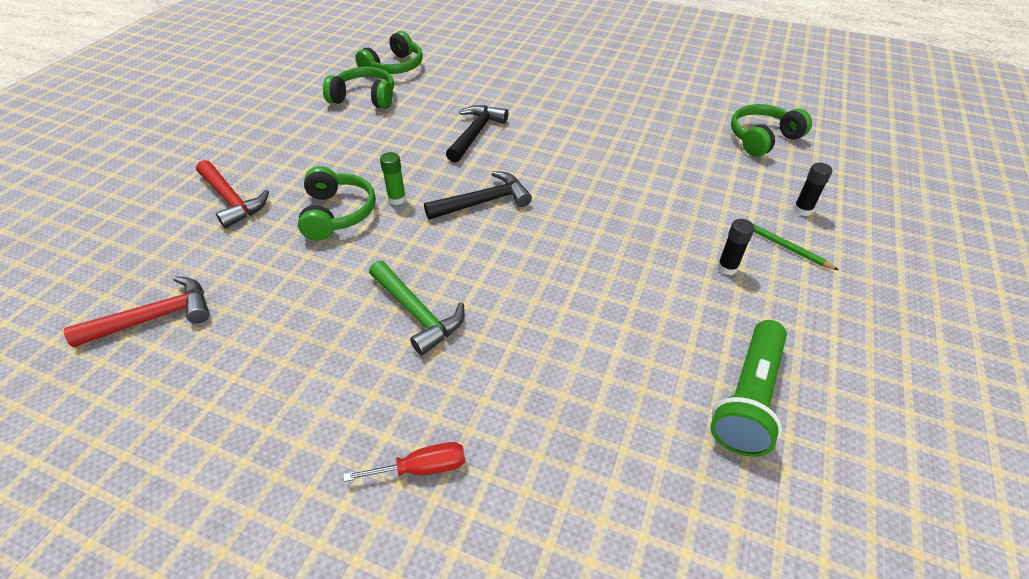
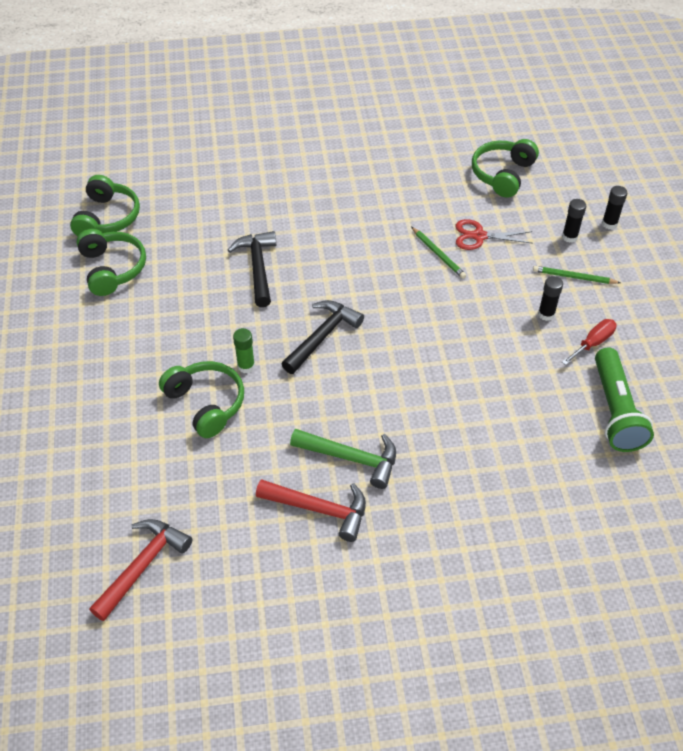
camera: 30 degrees left, 5 degrees up
red hammer [196,160,269,228] -> red hammer moved to [256,479,366,542]
green headphones [323,67,394,109] -> green headphones turned 90 degrees clockwise [76,229,146,296]
red screwdriver [344,442,465,482] -> red screwdriver moved to [562,319,616,365]
none -> green pencil [411,227,466,279]
none -> red scissors [456,219,533,250]
none -> black glue stick [602,186,627,229]

